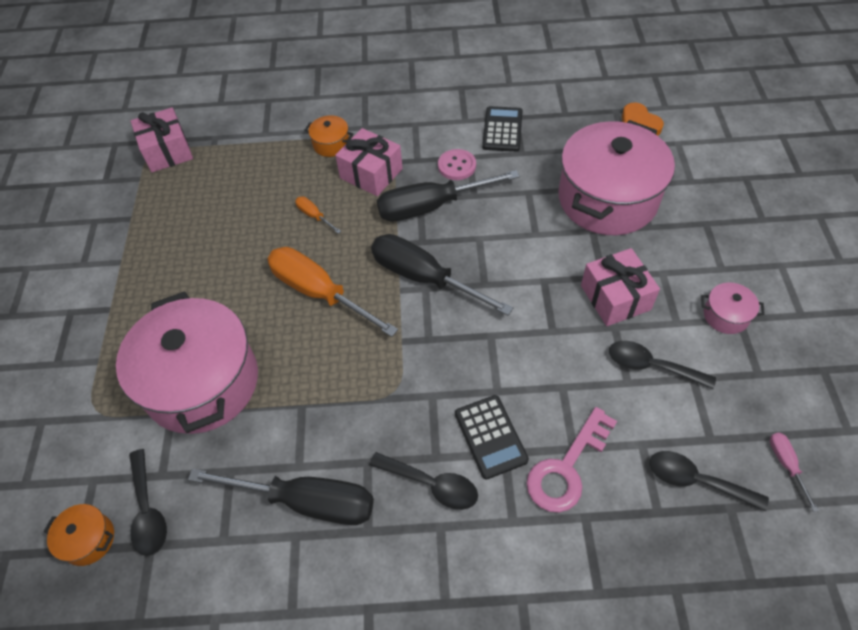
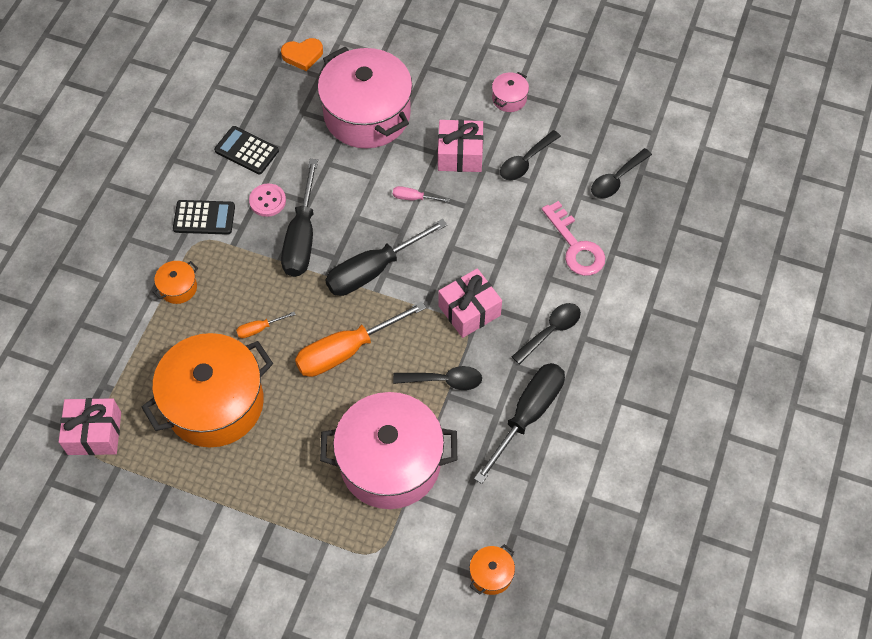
camera: 70 degrees left, 5 degrees up
black spoon [129,449,167,556] -> black spoon moved to [393,366,482,390]
pink gift [335,128,403,196] -> pink gift moved to [438,268,502,338]
black calculator [455,395,529,480] -> black calculator moved to [173,200,235,235]
pink screwdriver [770,433,819,512] -> pink screwdriver moved to [393,186,450,202]
none -> orange pot [141,333,273,447]

